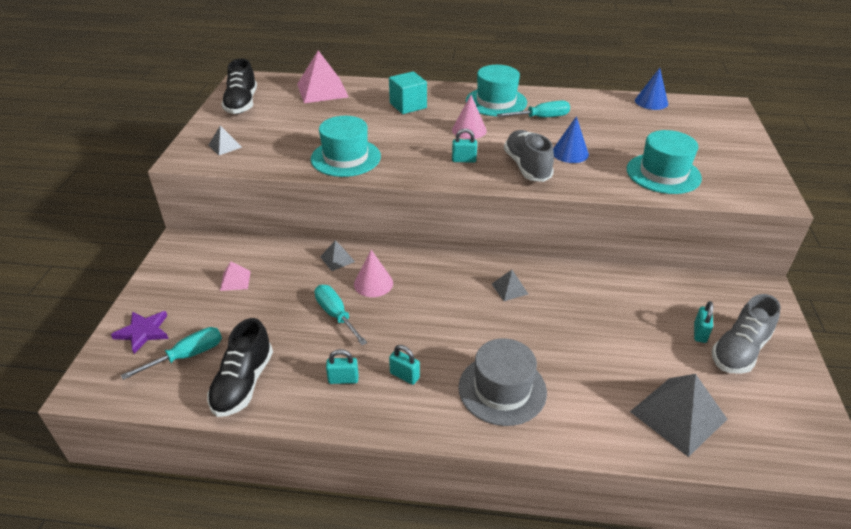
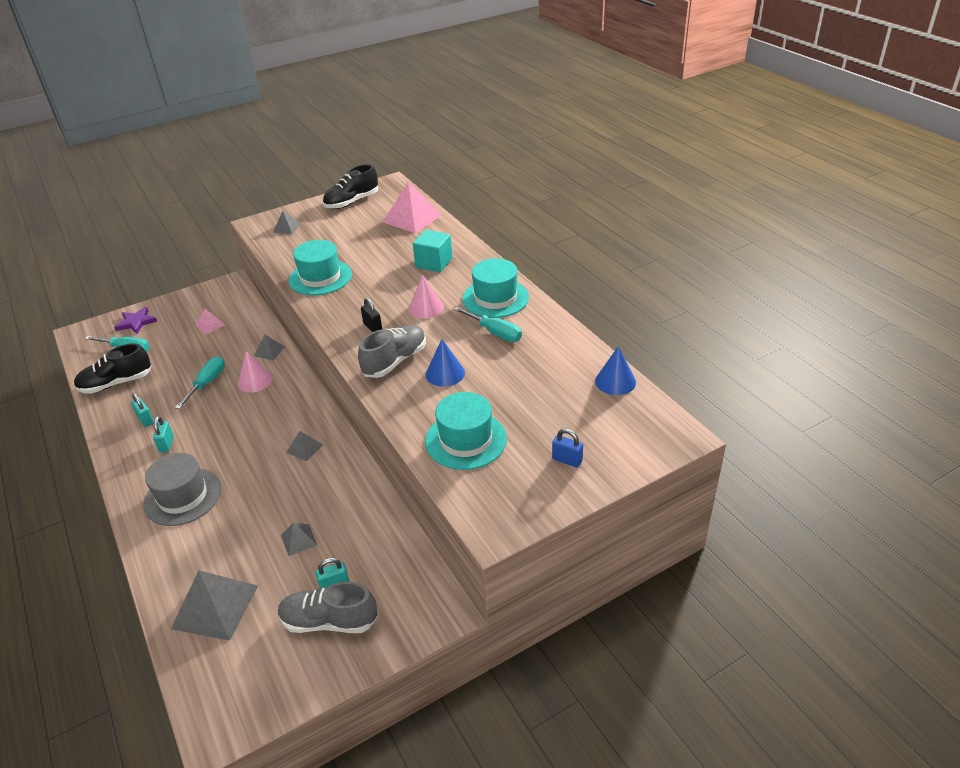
camera: 55 degrees right, 0 degrees up
turquoise padlock [452,128,477,163] -> black padlock [361,298,382,332]
none -> grey pyramid [281,522,317,556]
none -> blue padlock [552,428,583,467]

